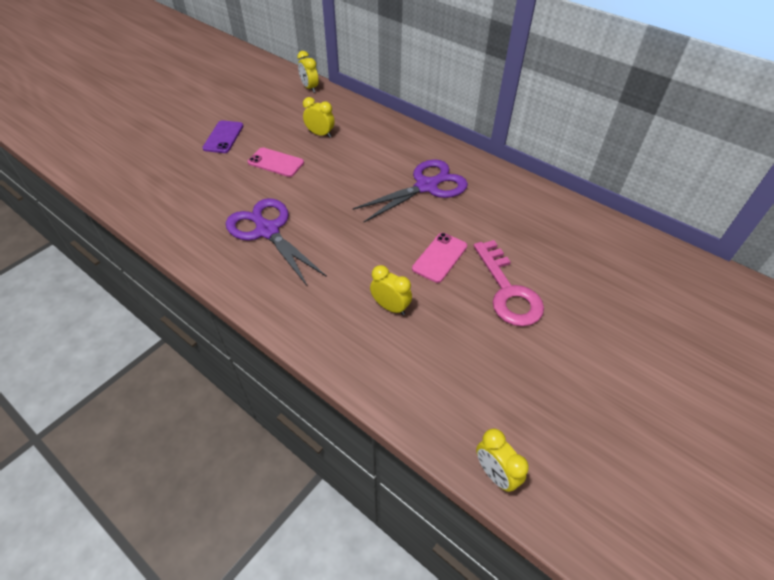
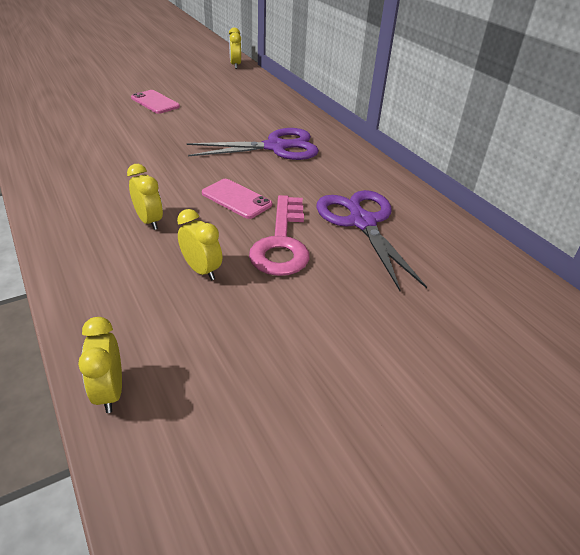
camera: 20 degrees right, 10 degrees down
purple phone [202,120,243,153] -> none
purple scissors [226,198,327,286] -> purple scissors moved to [316,190,427,291]
yellow clock [303,97,335,138] -> yellow clock moved to [177,209,222,280]
pink phone [412,233,467,283] -> pink phone turned 75 degrees clockwise [202,179,272,219]

